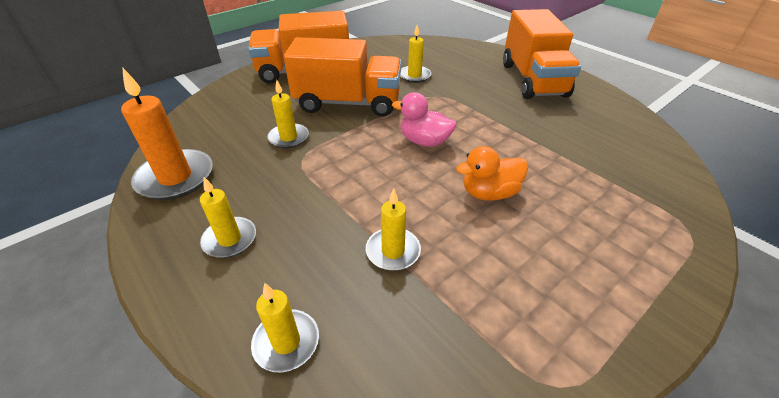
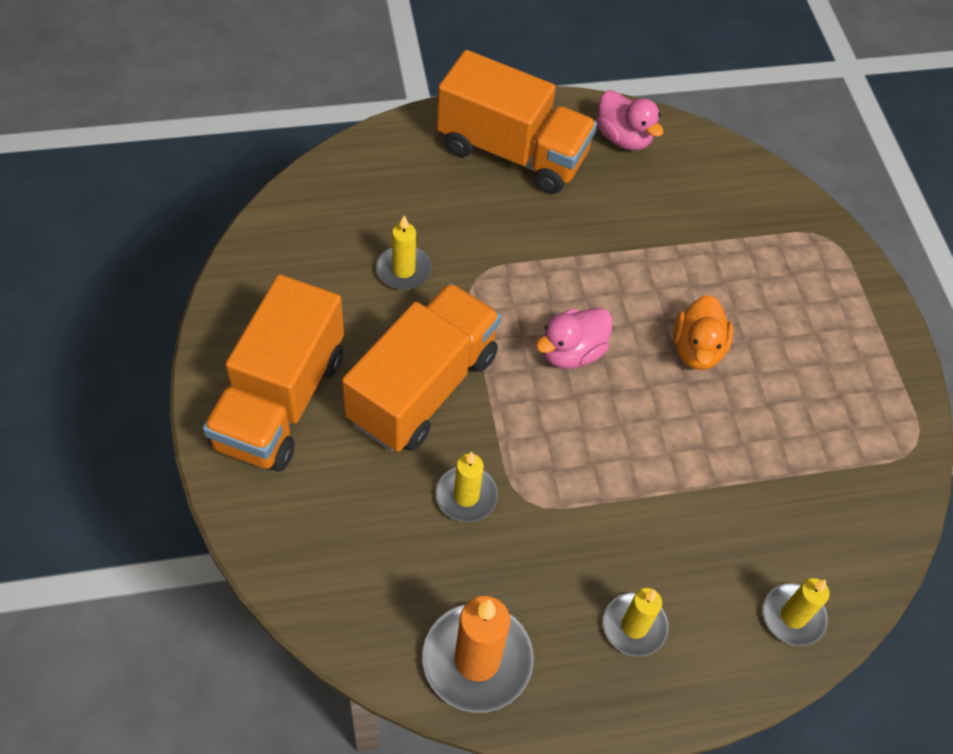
camera: 65 degrees left, 15 degrees up
yellow candle [366,189,421,271] -> none
none -> pink duck [597,90,664,150]

